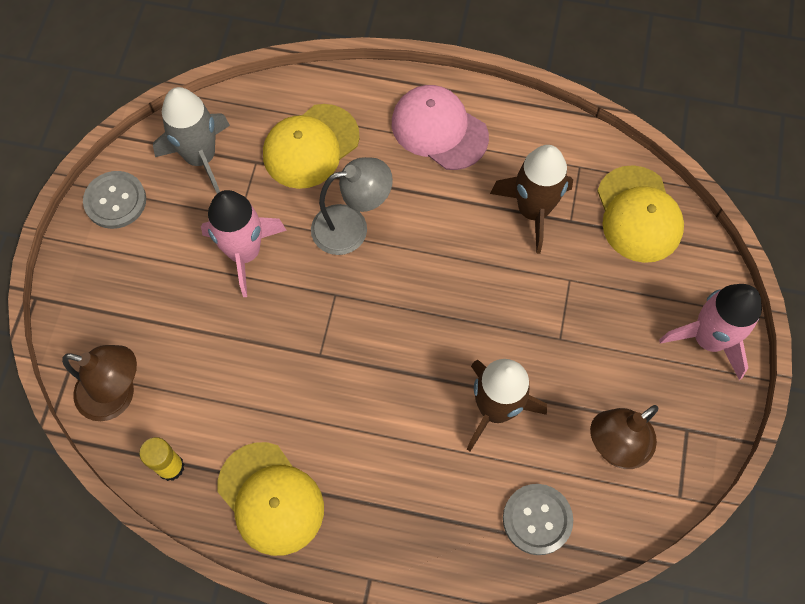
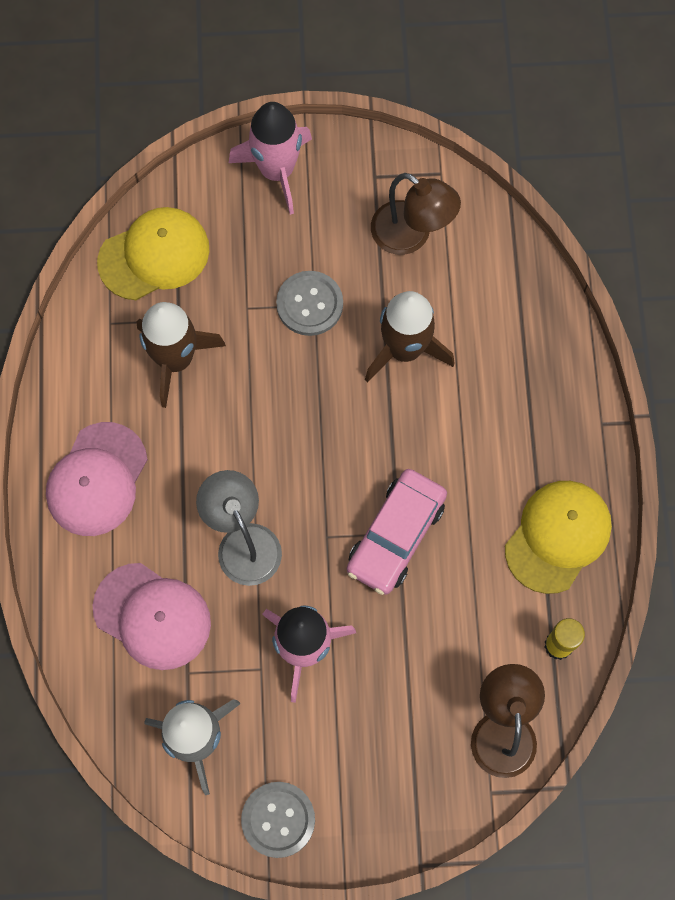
camera: 105 degrees left, 5 degrees up
yellow cap [263,104,360,189] -> pink cap [93,563,211,670]
grey button [503,484,573,555] -> grey button moved to [276,271,343,336]
none -> pink car [347,469,447,595]

